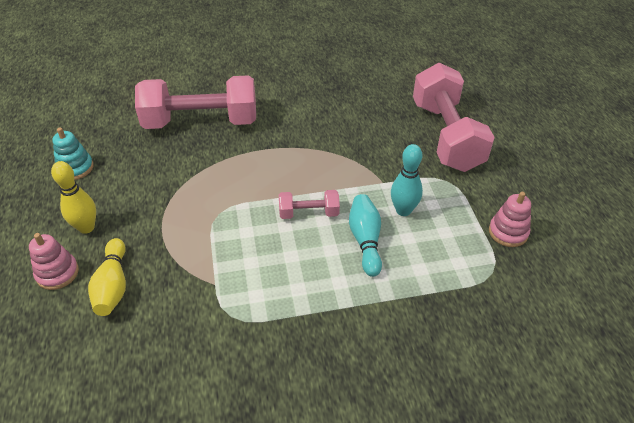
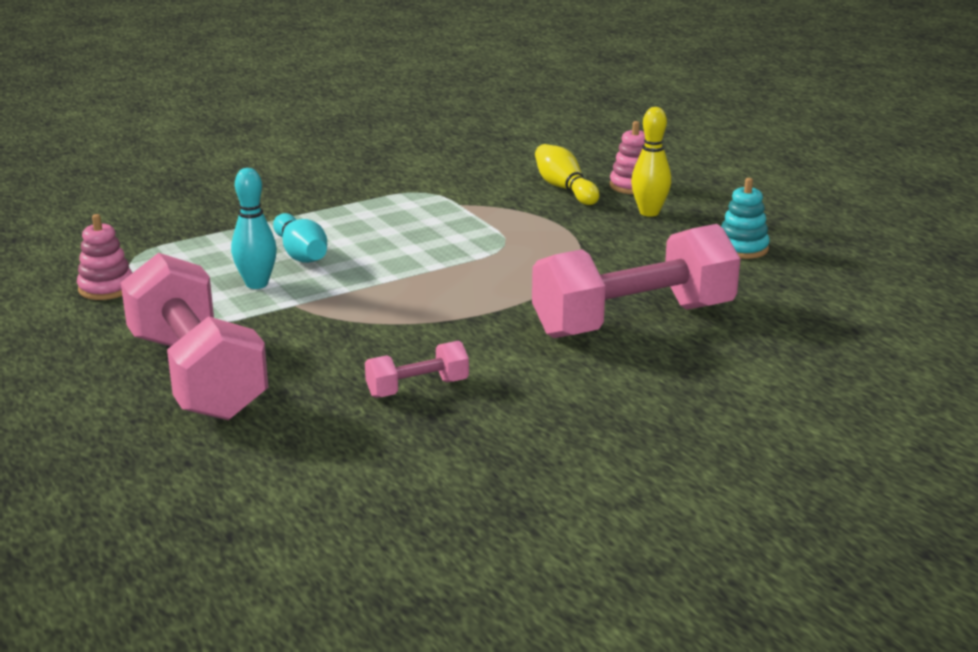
camera: 160 degrees right, 20 degrees down
pink dumbbell [279,190,340,219] -> pink dumbbell moved to [365,341,469,398]

